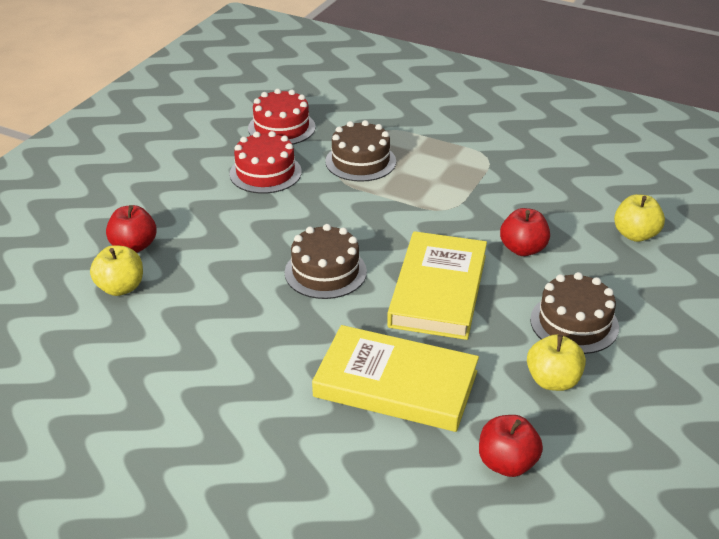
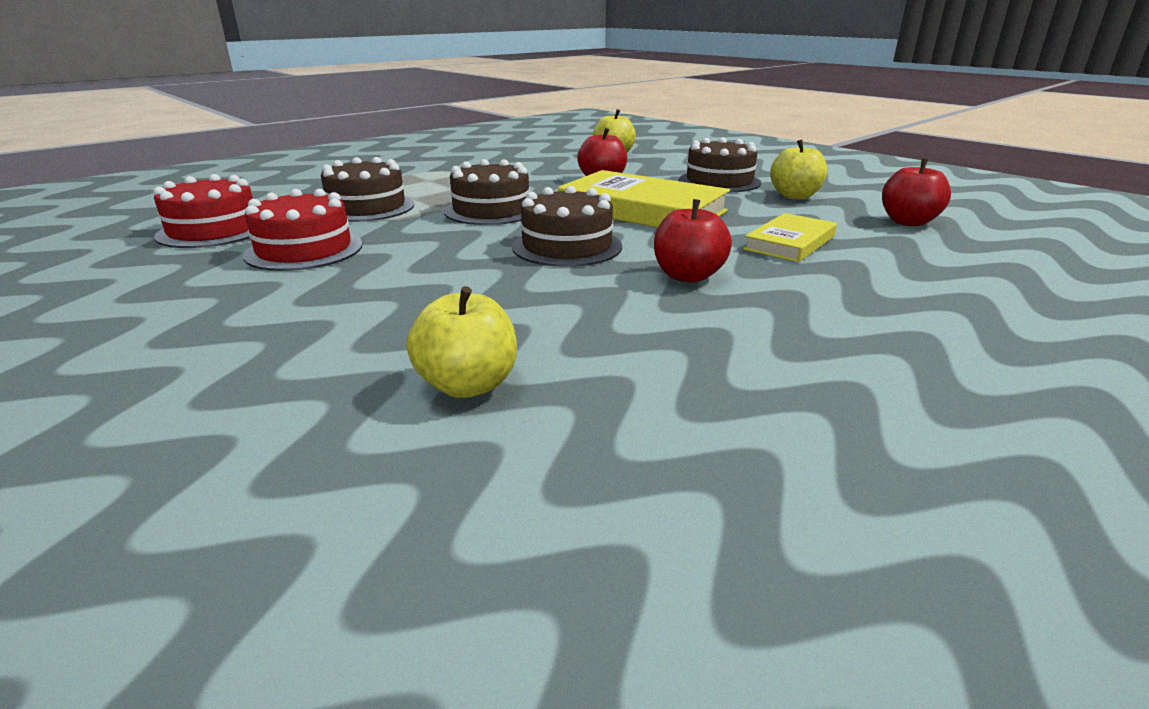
camera: 70 degrees left, 10 degrees down
red apple [106,205,157,253] -> red apple moved to [654,199,732,283]
yellow book [312,325,479,432] -> yellow book [743,213,837,262], size x0.56
none -> brown cake [444,159,530,225]

